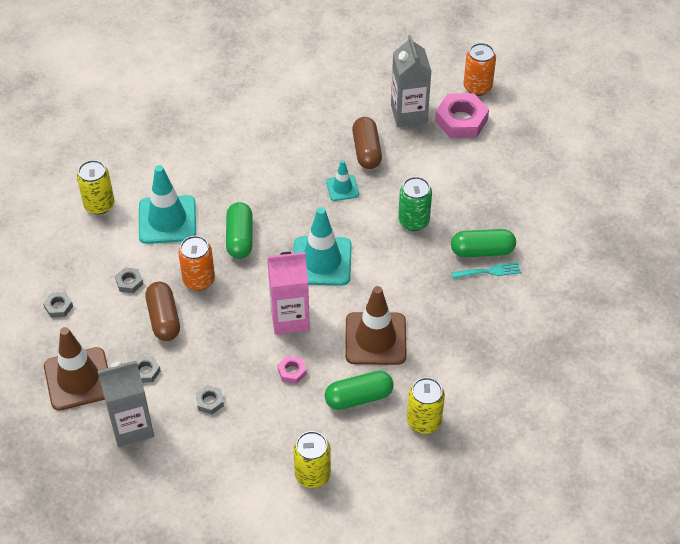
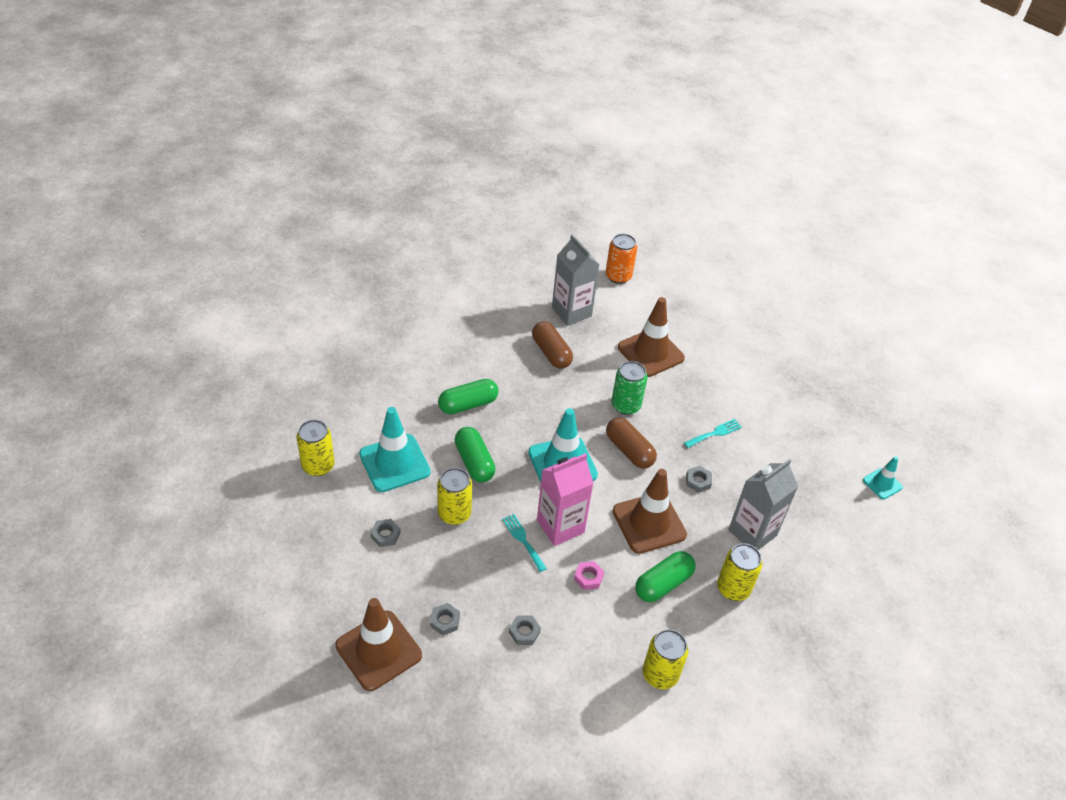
camera: 25 degrees left, 5 degrees down
grey nut [43,292,73,318] -> grey nut moved to [686,466,712,493]
grey carton [98,361,154,447] -> grey carton moved to [728,459,798,550]
brown capsule [145,282,180,341] -> brown capsule moved to [606,417,657,469]
orange can [178,236,215,291] -> yellow can [437,468,472,525]
turquoise traffic cone [326,160,359,201] -> turquoise traffic cone moved to [863,456,903,499]
pink nut [435,93,489,138] -> none
green capsule [451,229,516,257] -> green capsule moved to [438,379,498,414]
none -> turquoise fork [502,514,547,572]
none -> brown traffic cone [618,297,685,377]

